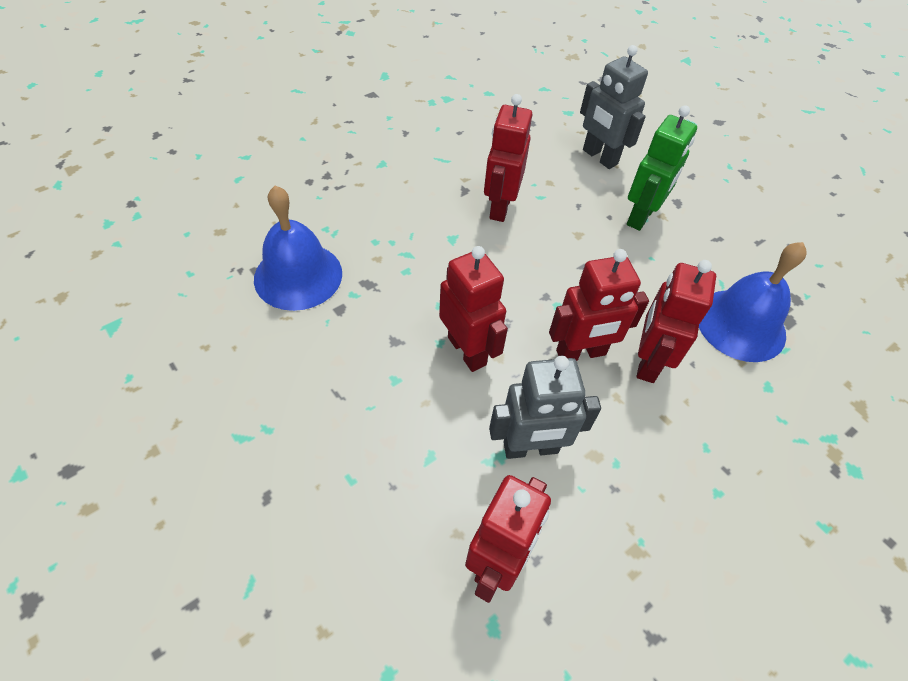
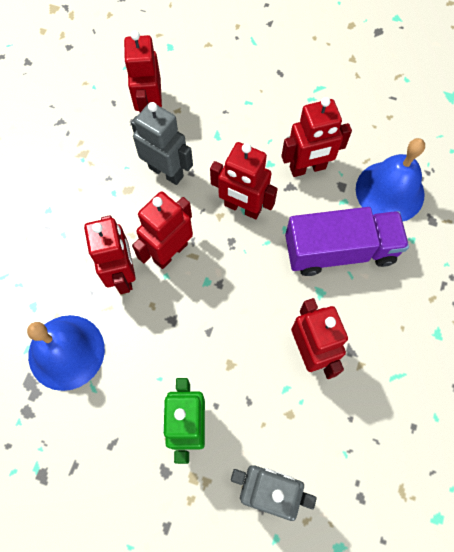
camera: 150 degrees right, 15 degrees up
grey robot [489,356,601,459] -> grey robot turned 75 degrees clockwise [131,102,193,185]
none -> red robot [281,97,352,177]
none -> purple truck [285,207,409,276]

